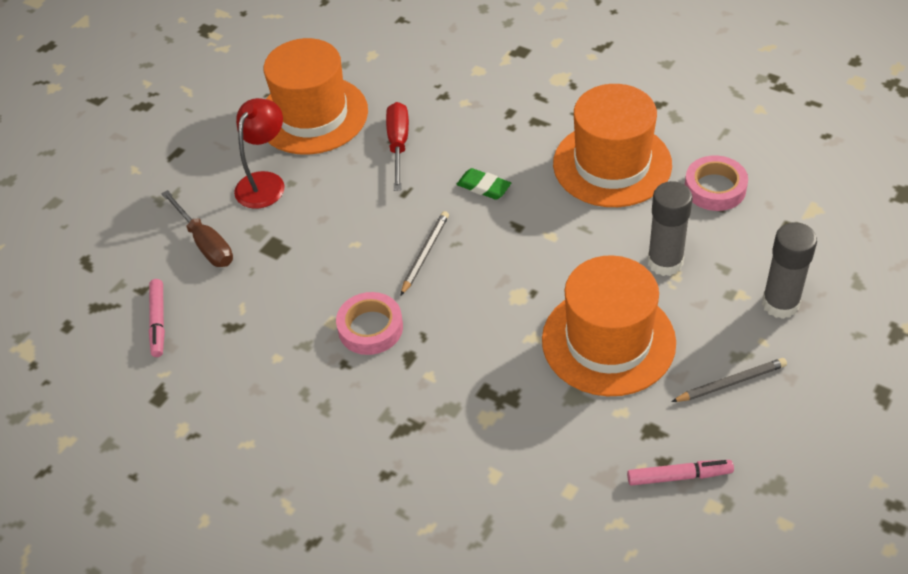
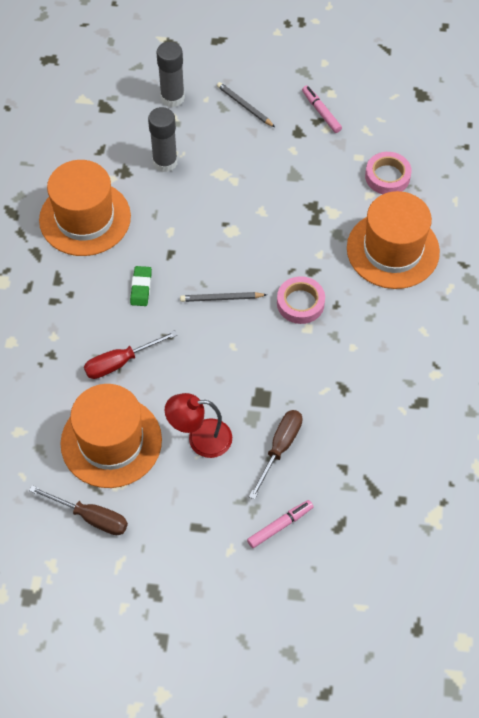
camera: 120 degrees left, 10 degrees up
pink marker [149,279,165,357] -> pink marker moved to [247,500,313,548]
orange hat [542,255,676,396] -> orange hat moved to [347,191,440,289]
pink tape [685,156,748,211] -> pink tape moved to [365,152,412,194]
none -> brown screwdriver [29,485,128,535]

